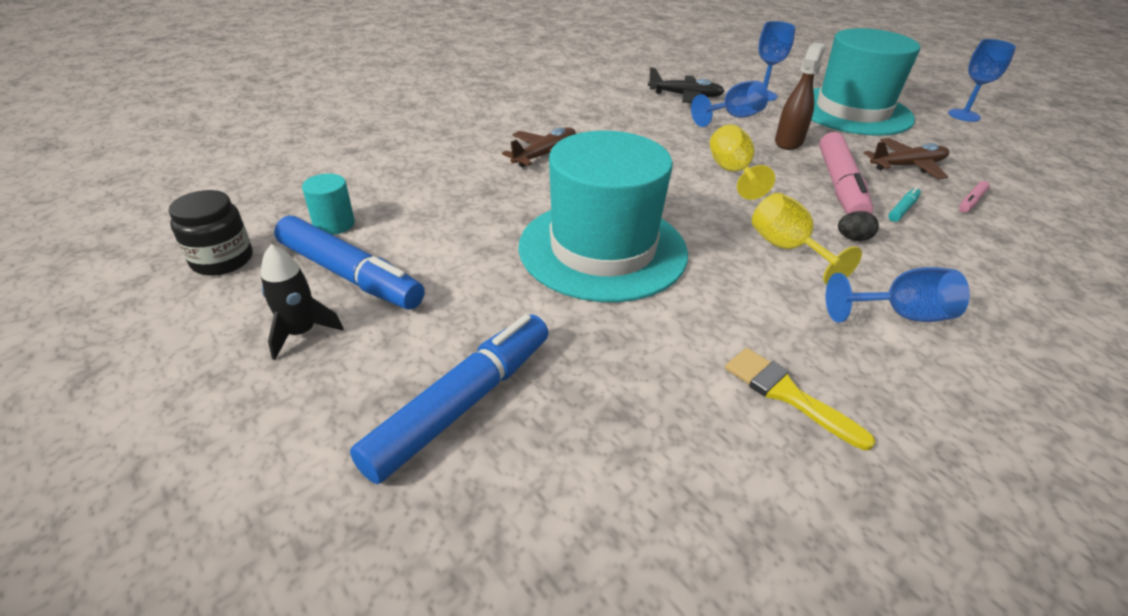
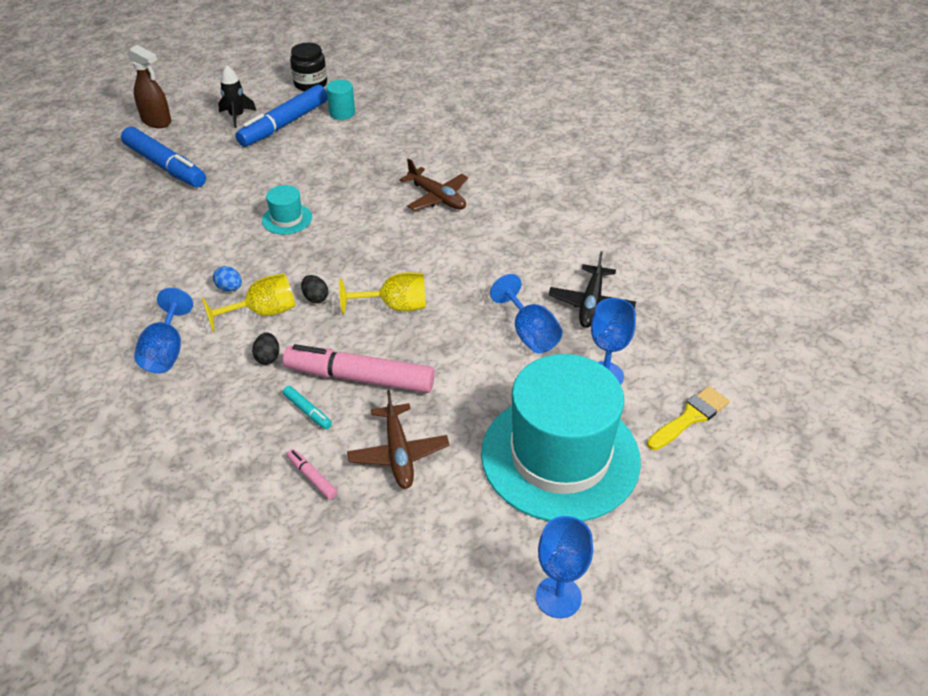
camera: 95 degrees right, 5 degrees up
turquoise hat [518,131,688,302] -> turquoise hat [262,185,312,234], size x0.41
yellow brush [725,348,875,450] -> yellow brush moved to [647,386,730,450]
brown spray bottle [775,42,826,150] -> brown spray bottle moved to [127,45,171,128]
none -> blue egg [213,266,242,292]
none -> black egg [301,275,328,303]

